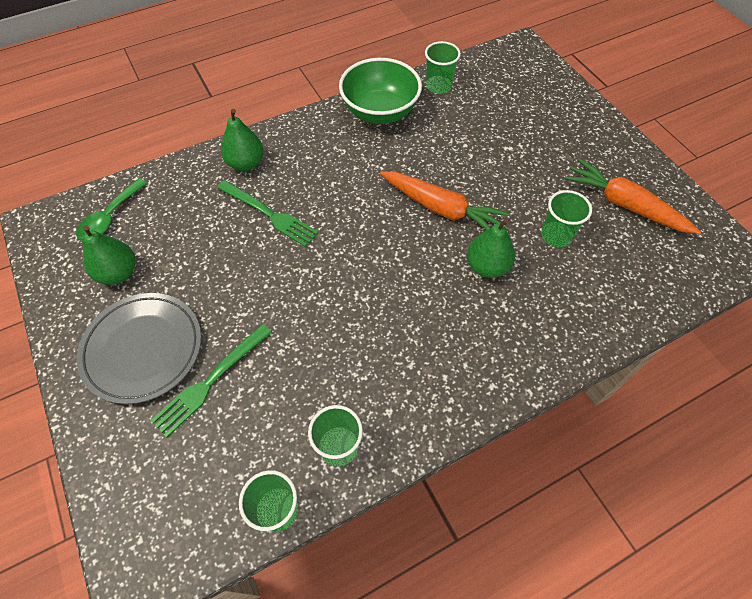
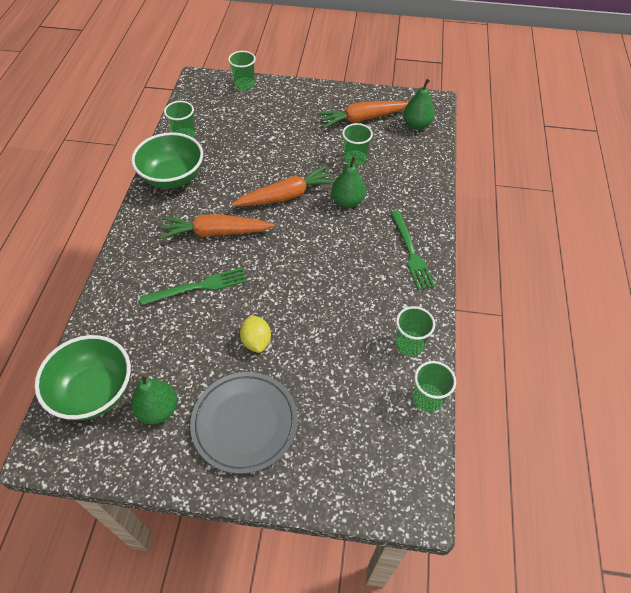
camera: 55 degrees left, 5 degrees down
green spoon [76,178,147,241] -> green bowl [35,335,131,420]
green fork [150,324,272,437] -> green fork moved to [390,211,435,290]
green pear [221,109,264,171] -> green pear moved to [403,79,435,130]
none -> orange carrot [160,214,275,239]
none -> green cup [228,51,256,90]
none -> yellow lemon [240,315,271,353]

